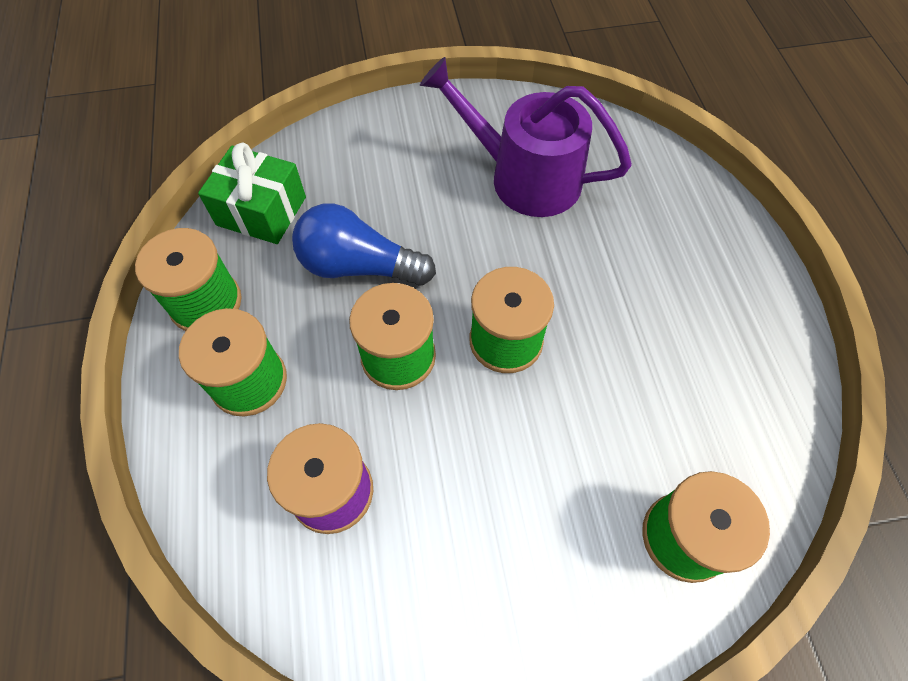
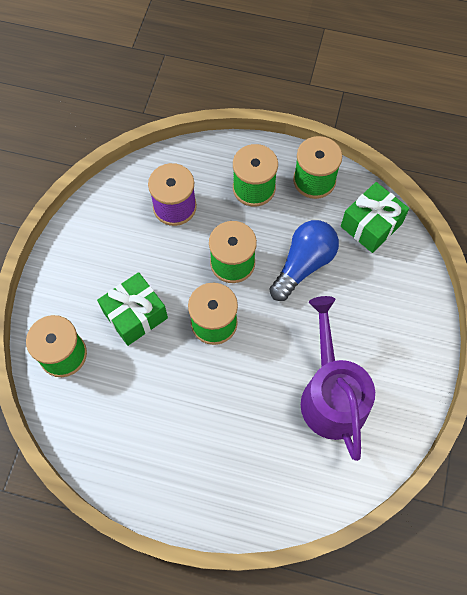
camera: 115 degrees right, 5 degrees up
purple watering can [420,57,632,217] -> purple watering can turned 60 degrees counterclockwise [301,296,375,461]
none -> green gift [97,272,168,346]

